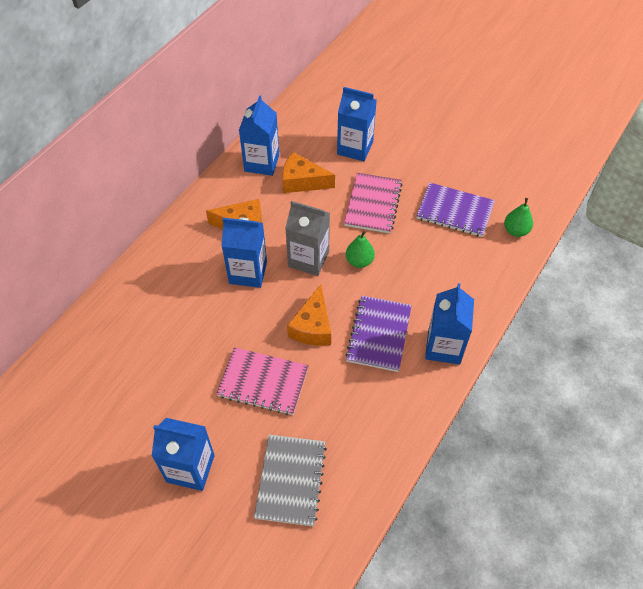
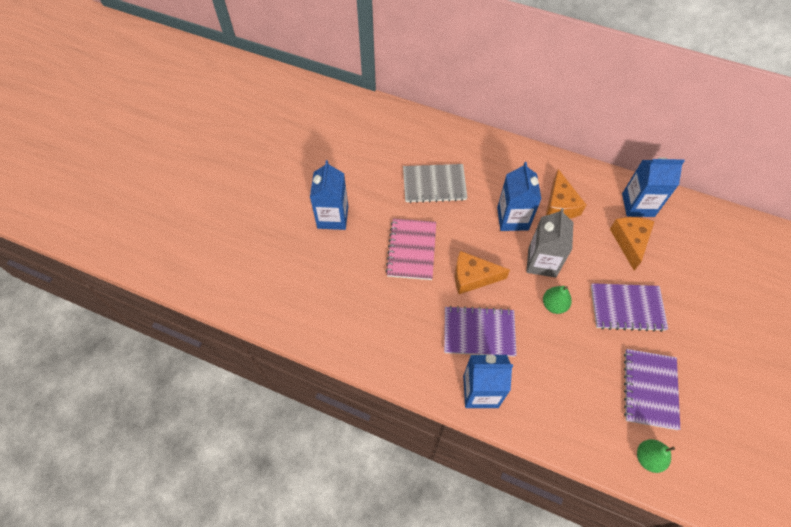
camera: 80 degrees right, 5 degrees up
grey notebook [254,435,327,526] -> grey notebook moved to [403,164,467,203]
blue carton [337,87,377,161] -> none
pink notebook [344,173,402,234] -> purple notebook [591,283,668,332]

